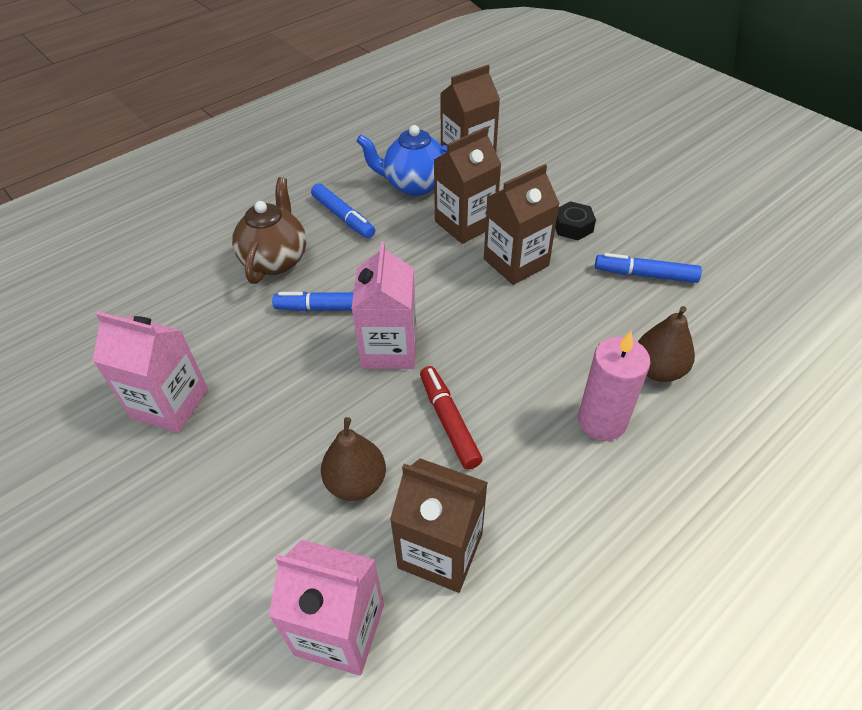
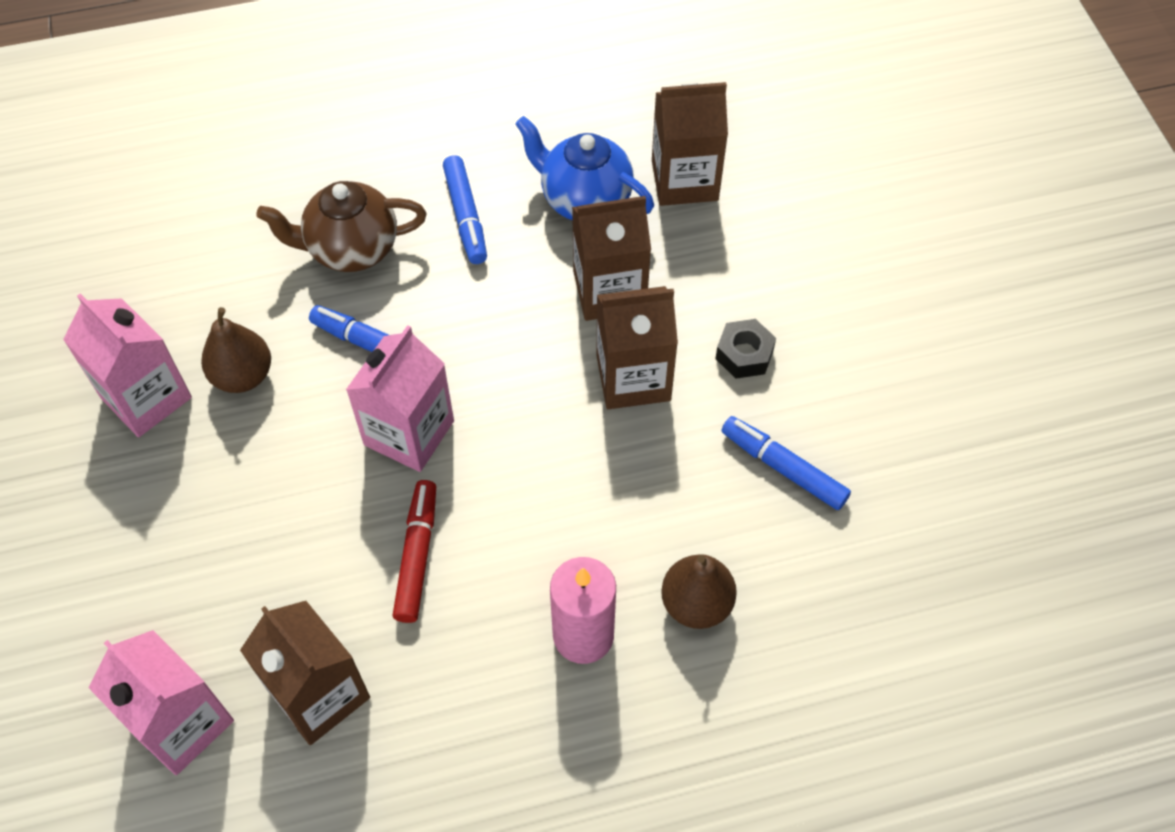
camera: 25 degrees right, 10 degrees up
brown teapot [232,177,306,284] -> brown teapot turned 135 degrees counterclockwise [256,181,427,272]
brown pear [321,417,386,501] -> brown pear moved to [201,307,271,393]

